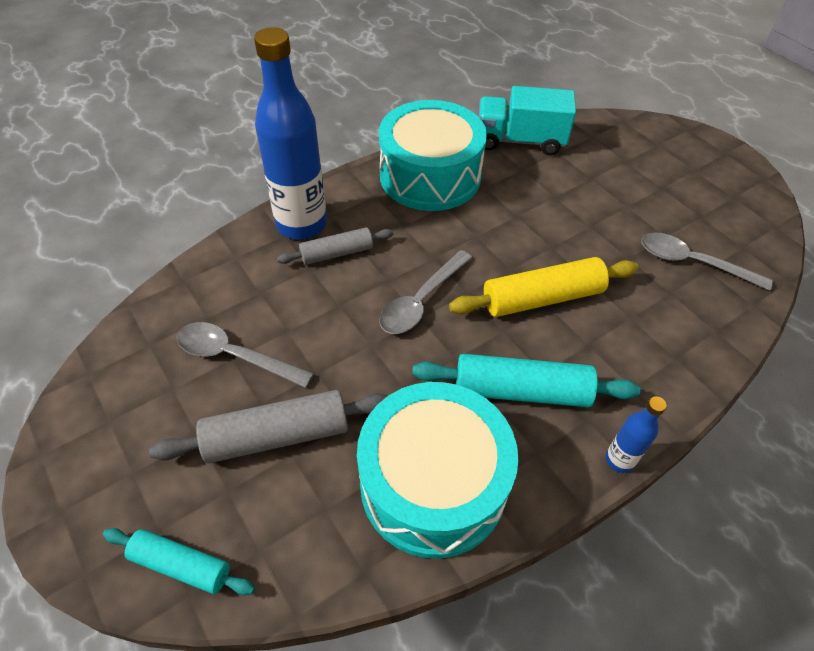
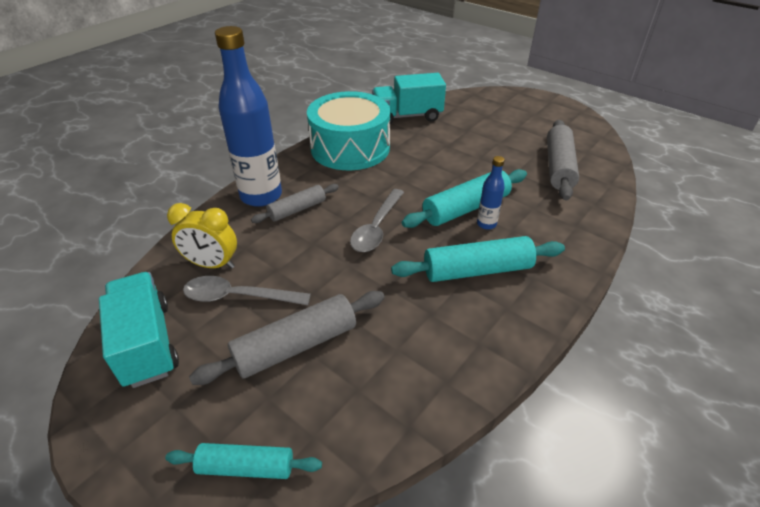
camera: 15 degrees left, 10 degrees down
turquoise drum [357,382,519,558] -> none
yellow rolling pin [449,257,638,317] -> turquoise rolling pin [402,169,527,228]
blue bottle [606,396,666,473] -> blue bottle moved to [477,156,505,230]
grey spoon [641,233,773,290] -> grey rolling pin [547,120,579,200]
none -> turquoise truck [99,272,179,388]
none -> yellow clock [167,203,237,269]

